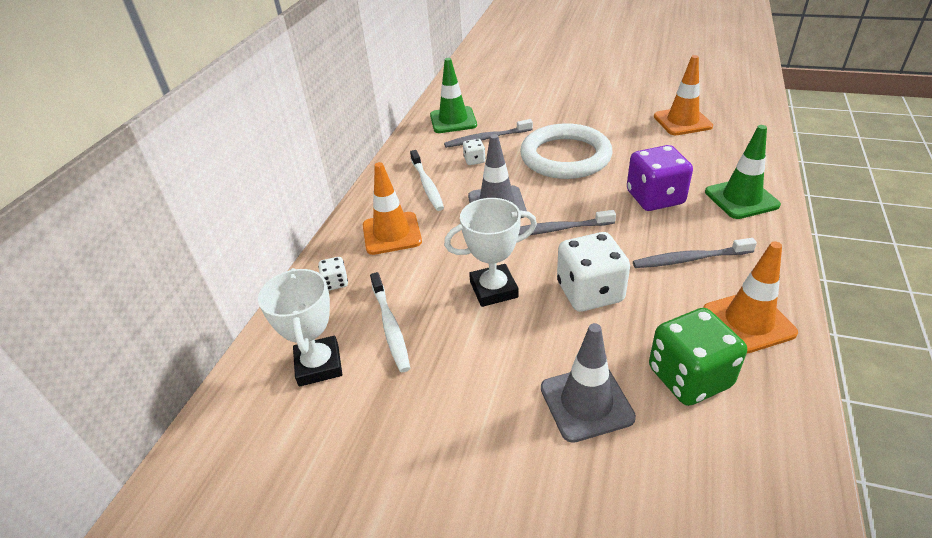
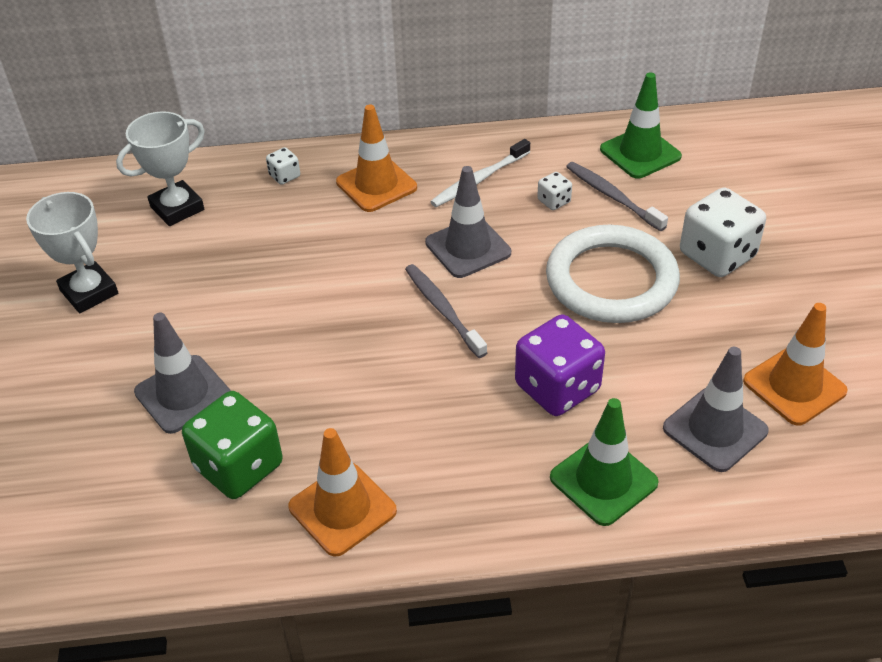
camera: 65 degrees right, 5 degrees up
white toothbrush [370,272,410,372] -> none
white trophy [444,198,537,307] -> white trophy moved to [26,192,118,313]
white dice [557,232,630,312] -> white dice moved to [680,187,766,277]
grey toothbrush [633,238,757,268] -> none
none -> grey traffic cone [663,347,769,472]

